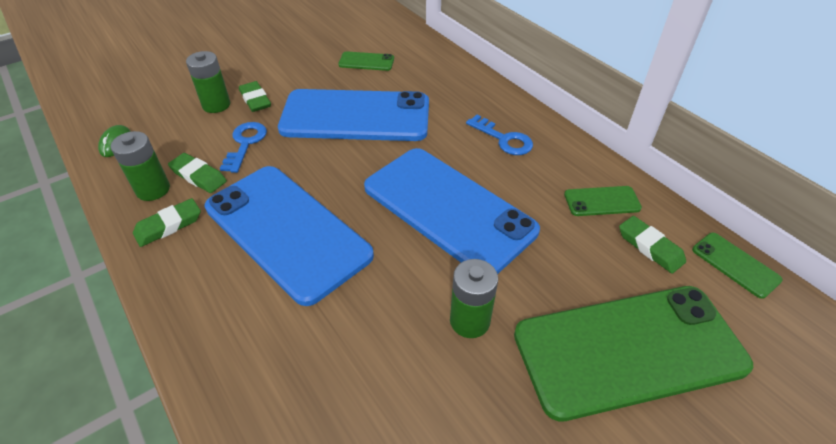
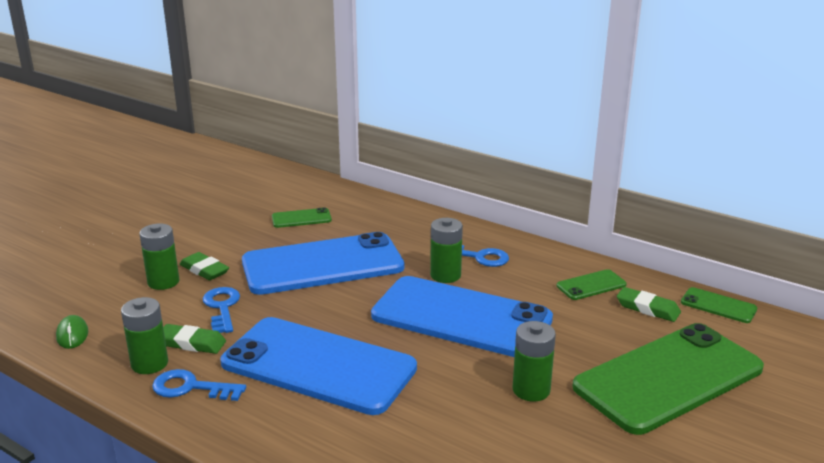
camera: 20 degrees left, 20 degrees down
green eraser [133,198,201,247] -> blue key [152,369,246,401]
none -> green battery [430,218,463,283]

